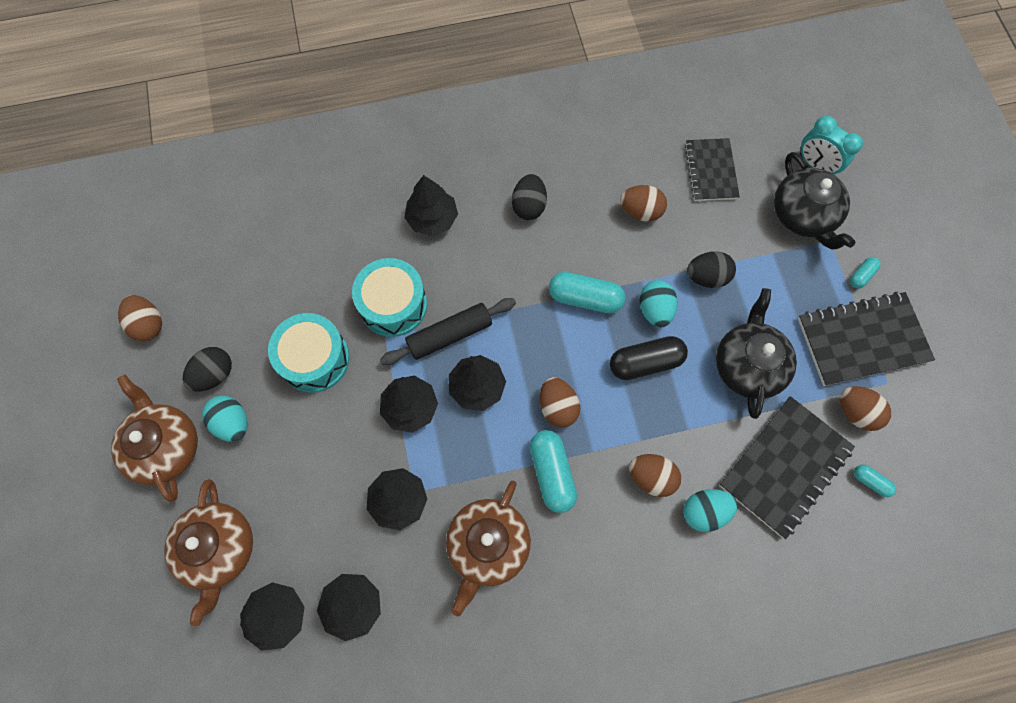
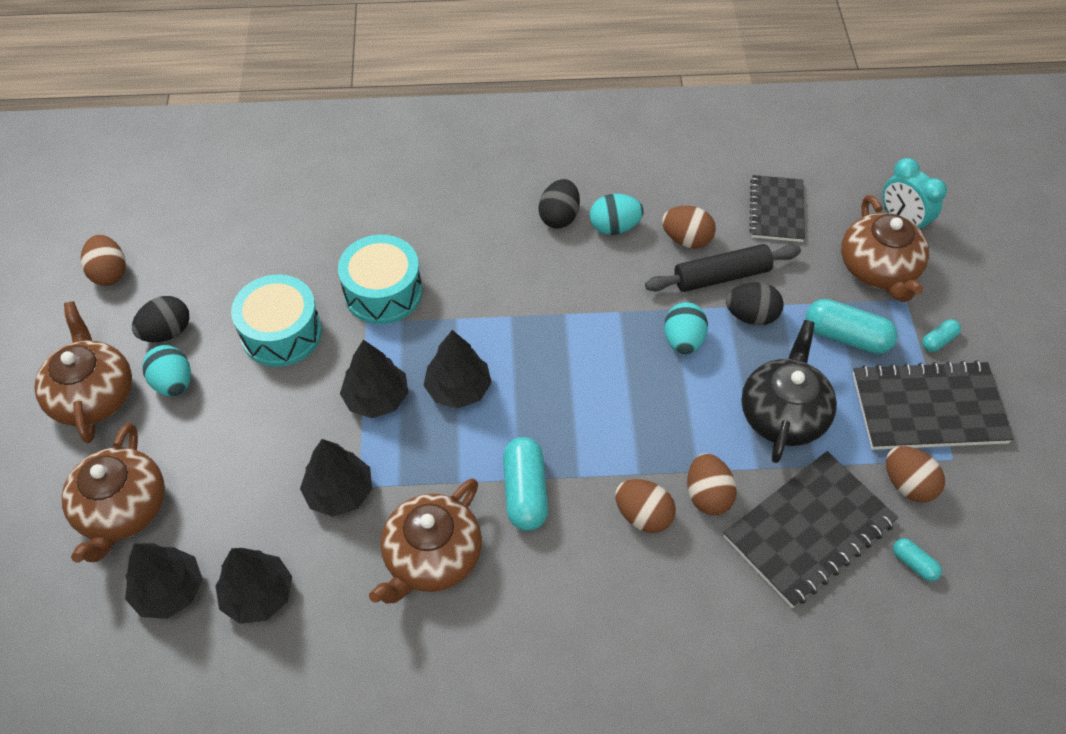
camera: 10 degrees right, 15 degrees down
black rolling pin [380,298,516,365] -> black rolling pin moved to [645,244,801,292]
black tree [404,175,458,236] -> none
brown egg [540,377,580,428] -> brown egg moved to [687,453,737,515]
turquoise capsule [549,272,625,314] -> turquoise capsule moved to [806,299,898,354]
black capsule [610,336,688,380] -> none
turquoise egg [683,489,738,532] -> turquoise egg moved to [590,194,644,235]
black teapot [774,152,856,249] -> brown teapot [841,195,929,302]

